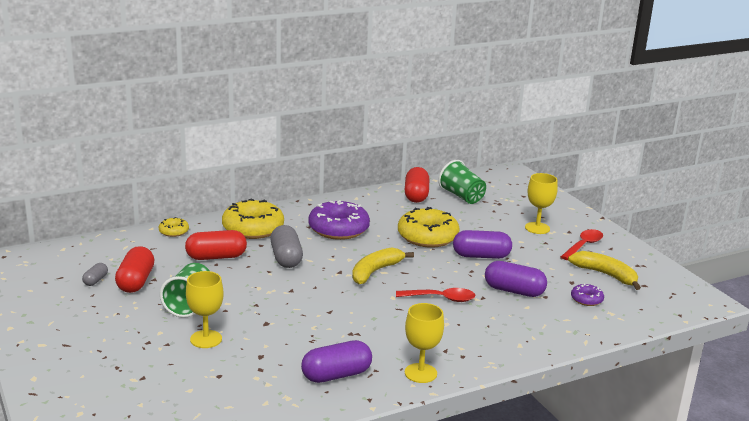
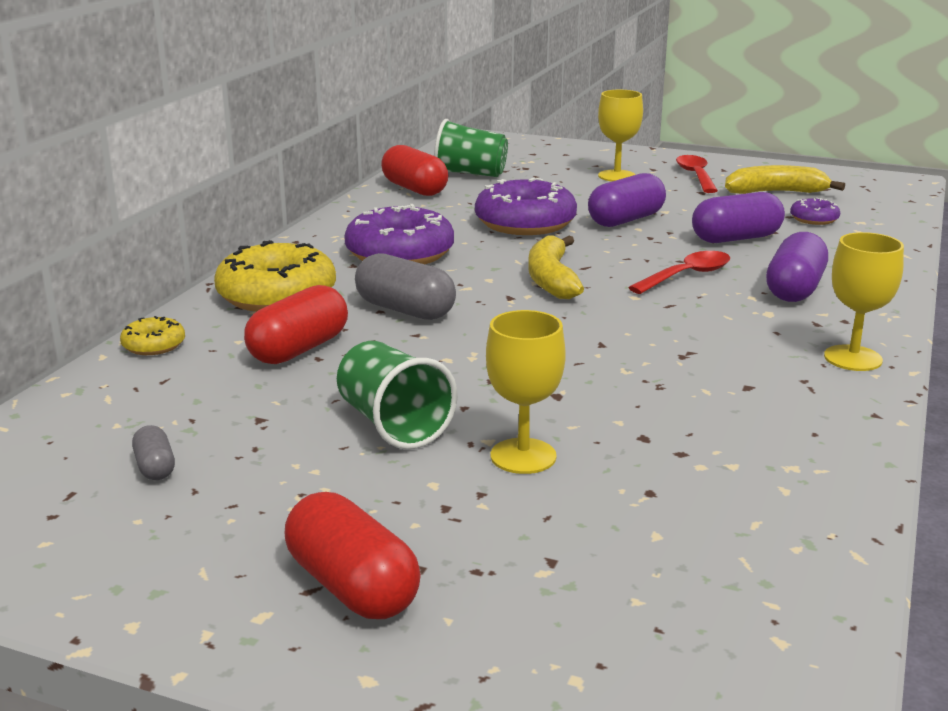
camera: 40 degrees left, 0 degrees up
red capsule [115,246,155,293] -> red capsule moved to [285,492,421,619]
purple capsule [301,340,372,383] -> purple capsule moved to [766,232,828,302]
yellow donut [398,207,460,248] -> purple donut [475,178,577,235]

